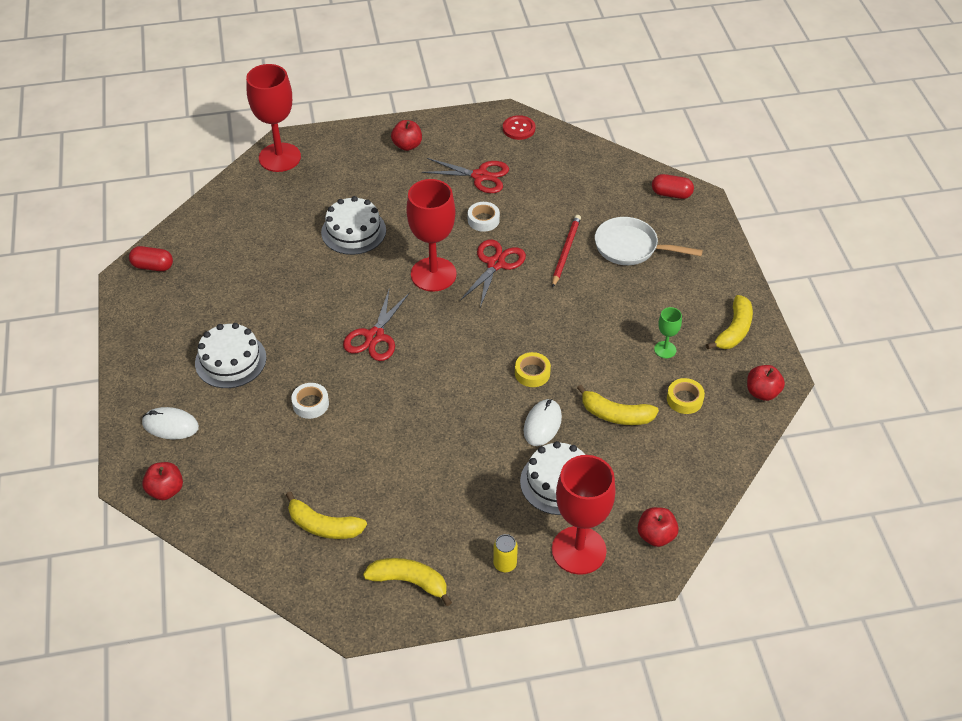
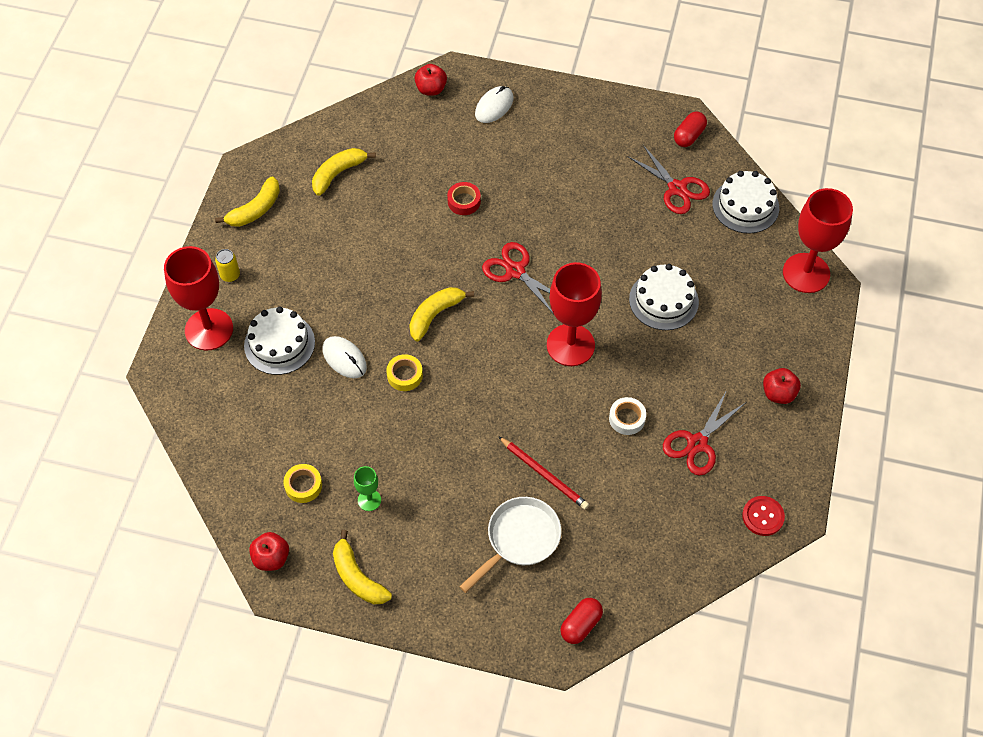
camera: 115 degrees right, 10 degrees up
white cake [195,323,266,388] -> white cake moved to [712,171,779,234]
white tape [291,383,329,419] -> red tape [447,182,481,215]
red scissors [460,239,526,307] -> red scissors moved to [627,145,710,214]
yellow banana [577,385,659,425] -> yellow banana moved to [409,287,474,341]
red apple [638,507,679,547] -> none

